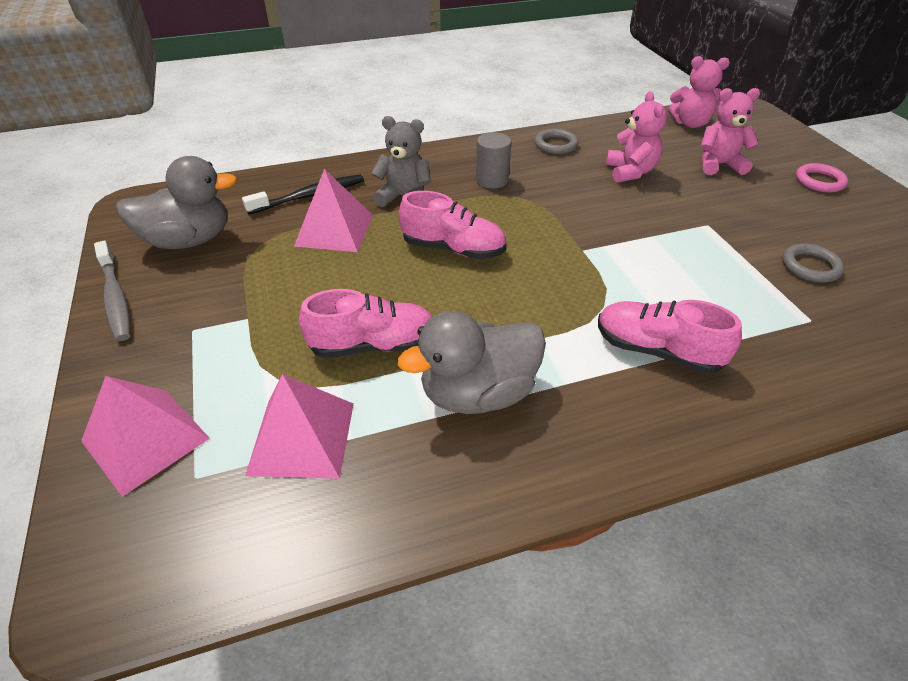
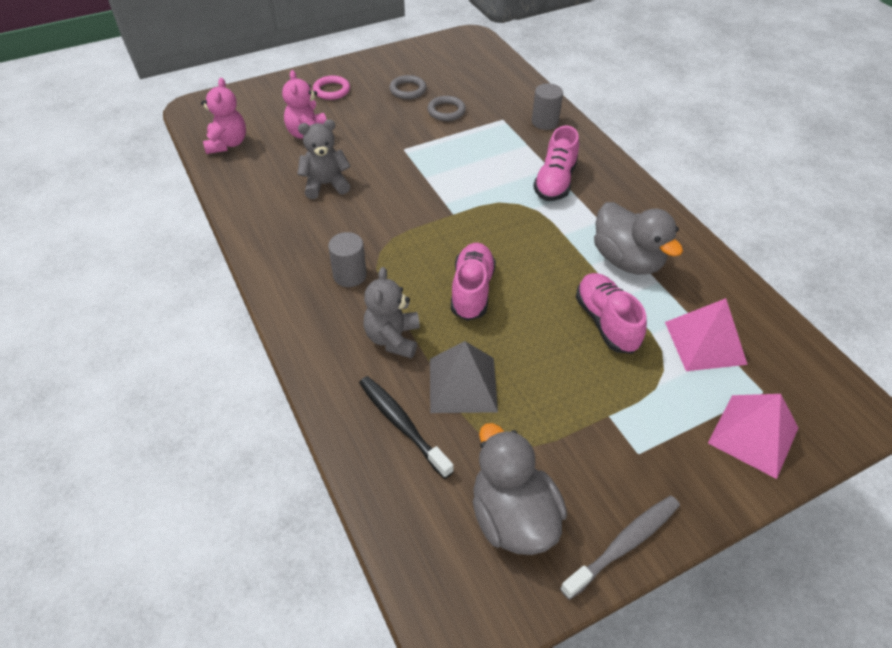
camera: 100 degrees left, 5 degrees up
pink pyramid [294,169,373,252] -> grey pyramid [430,341,498,413]
grey ring [535,129,578,154] -> grey ring moved to [389,75,426,99]
pink teddy bear [606,91,667,183] -> grey teddy bear [297,120,351,199]
none -> grey cylinder [532,83,563,130]

